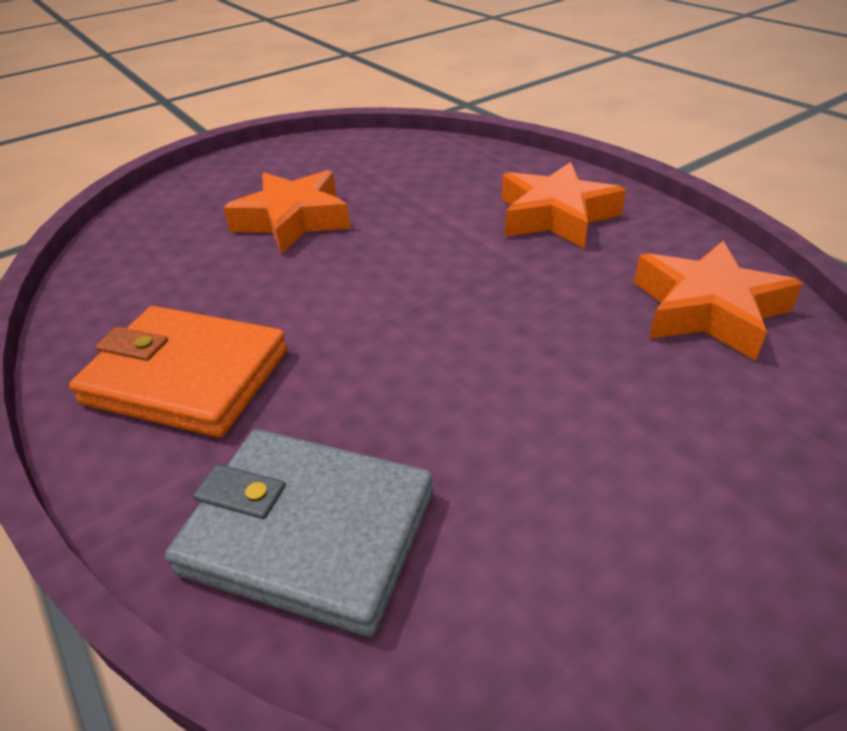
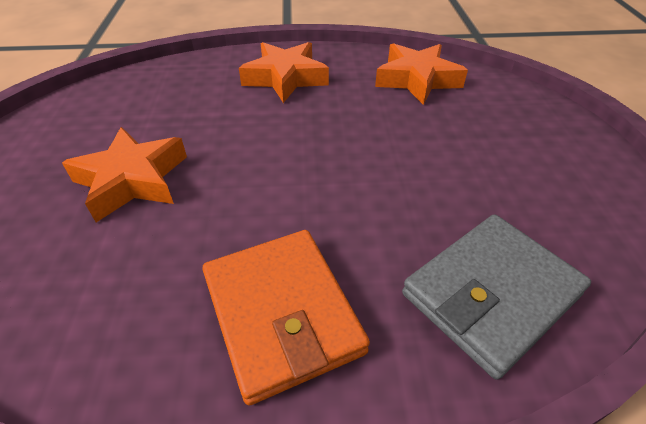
camera: 60 degrees left, 5 degrees up
orange wallet [69,306,288,437] -> orange wallet turned 75 degrees counterclockwise [202,230,370,405]

